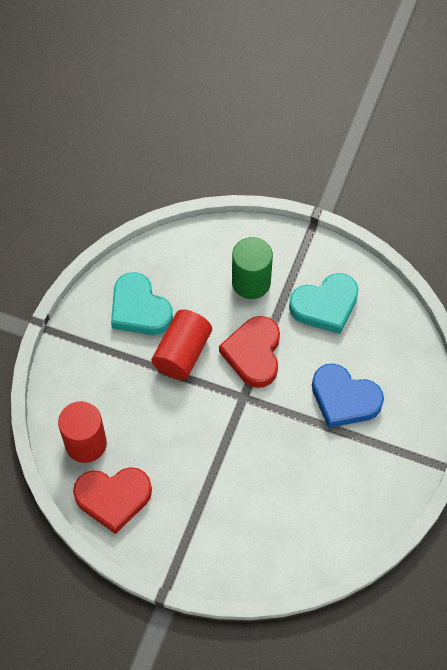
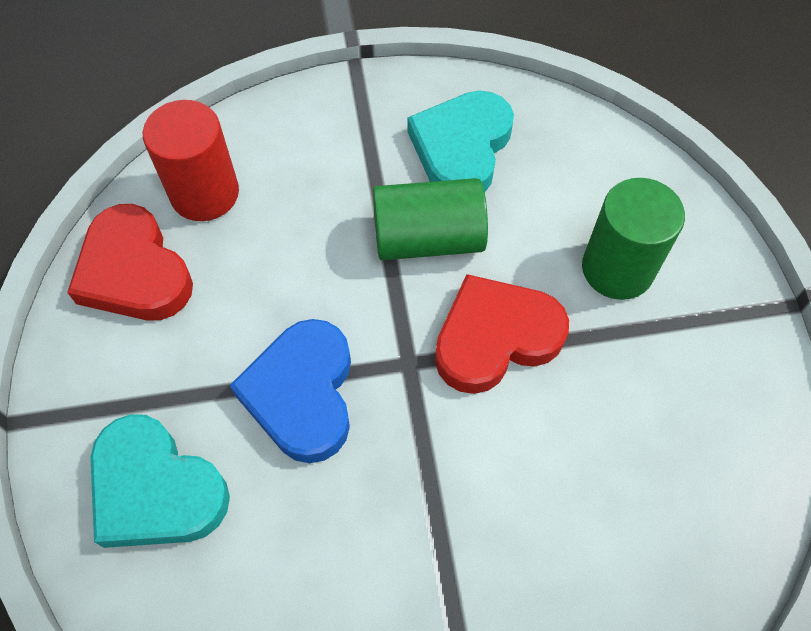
camera: 60 degrees right, 0 degrees up
red cylinder [152,310,212,380] -> green cylinder [373,178,488,260]
turquoise heart [289,273,359,334] -> turquoise heart moved to [90,414,230,548]
blue heart [312,364,384,428] -> blue heart moved to [229,319,351,463]

